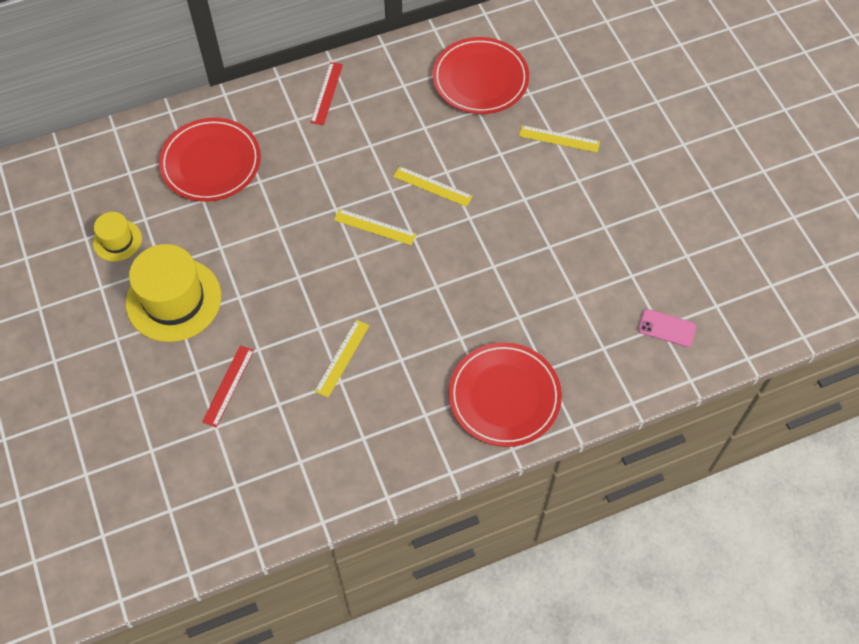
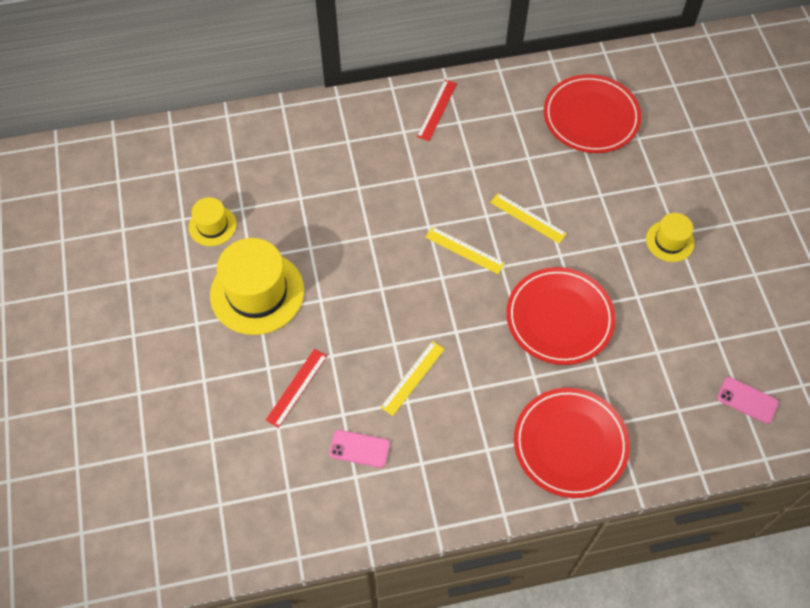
camera: 10 degrees right, 0 degrees up
red plate [159,118,261,202] -> red plate moved to [506,267,615,365]
yellow ruler [519,125,600,153] -> none
none -> pink phone [329,430,390,468]
none -> yellow hat [646,213,695,262]

